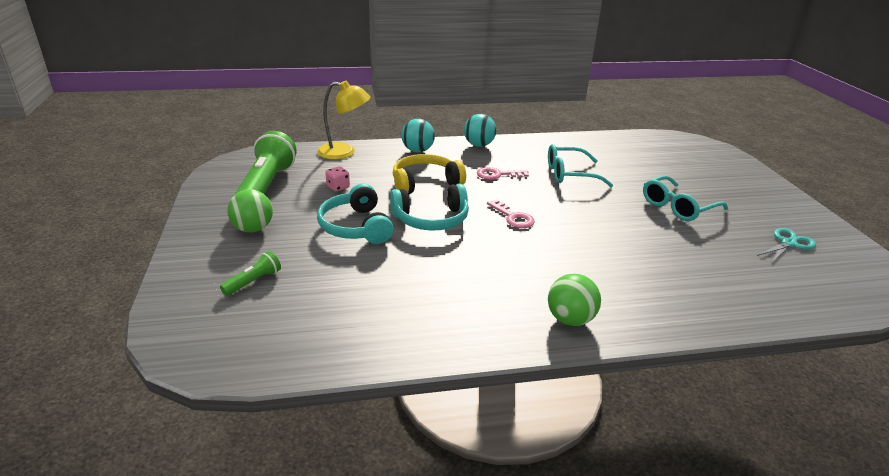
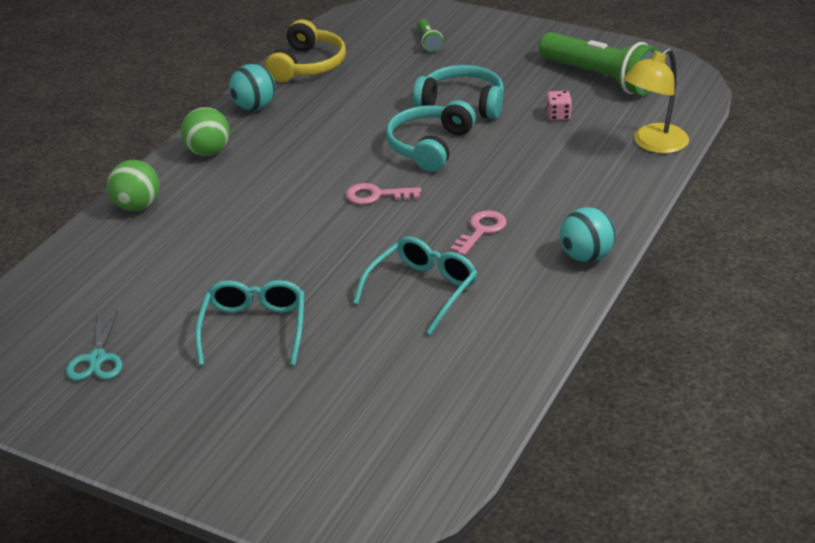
camera: 130 degrees right, 5 degrees up
green ball [227,189,273,232] -> green ball moved to [107,160,159,211]
yellow headphones [393,154,466,194] -> yellow headphones moved to [265,20,346,82]
turquoise ball [401,119,435,152] -> turquoise ball moved to [229,64,275,110]

